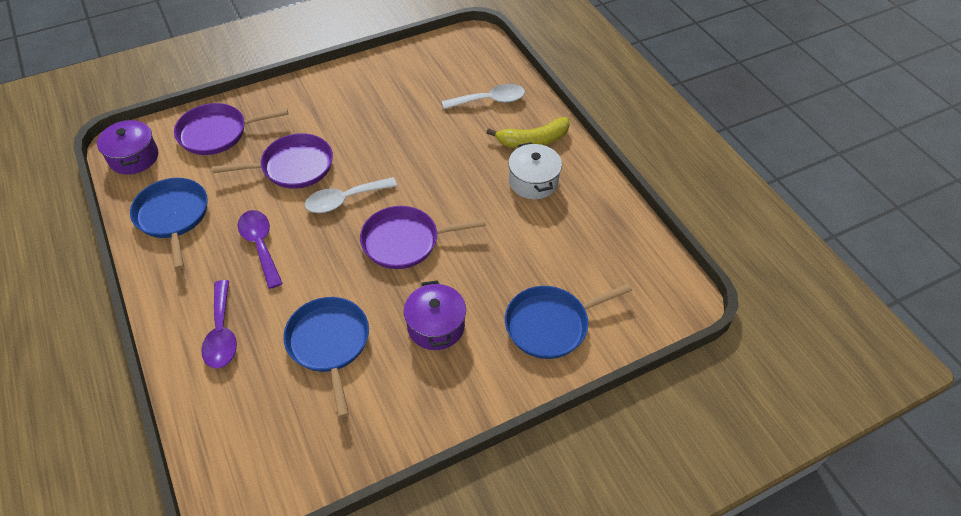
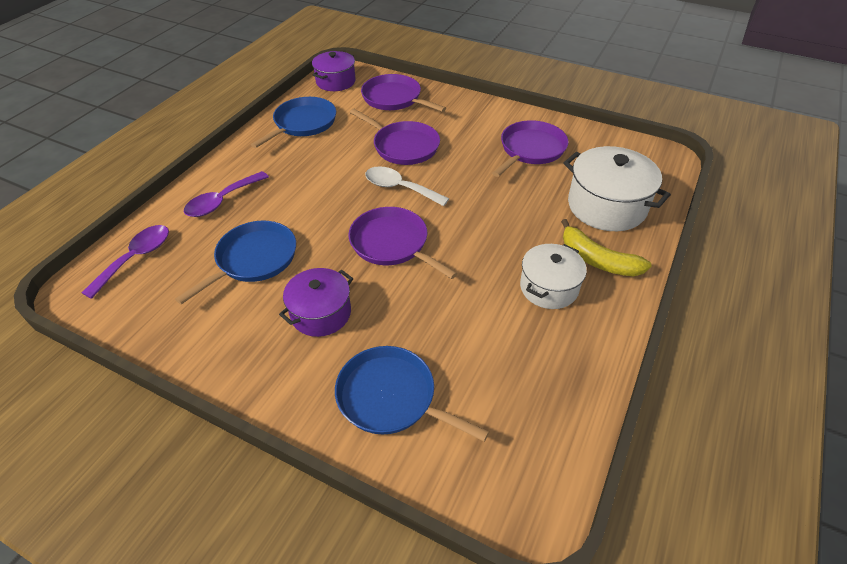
camera: 55 degrees right, 5 degrees down
purple spoon [238,210,283,289] -> purple spoon moved to [82,225,169,299]
white spoon [442,84,525,109] -> white pot [564,146,671,231]
none -> purple pan [492,120,568,177]

